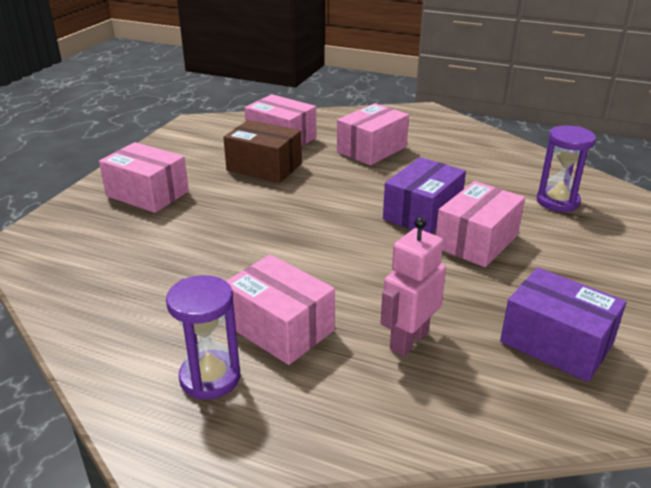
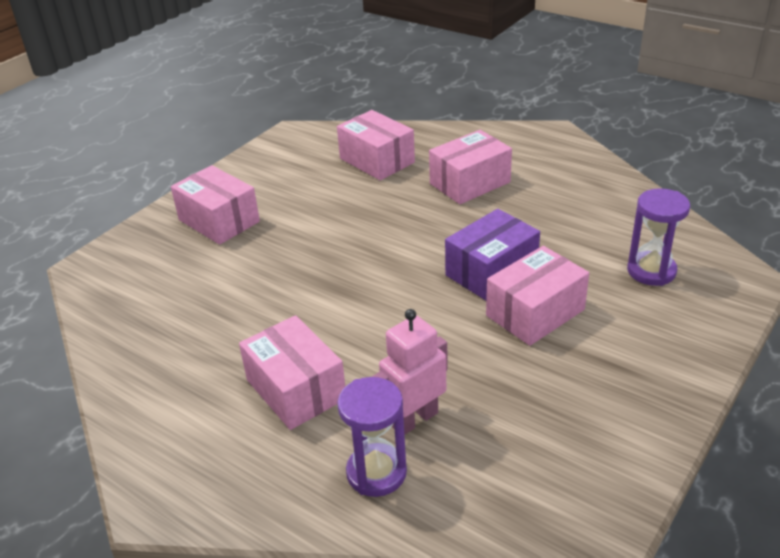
camera: 15 degrees right, 5 degrees up
purple hourglass [166,275,240,399] -> purple hourglass moved to [337,377,407,497]
brown box [223,120,302,183] -> none
purple box [500,267,627,382] -> none

